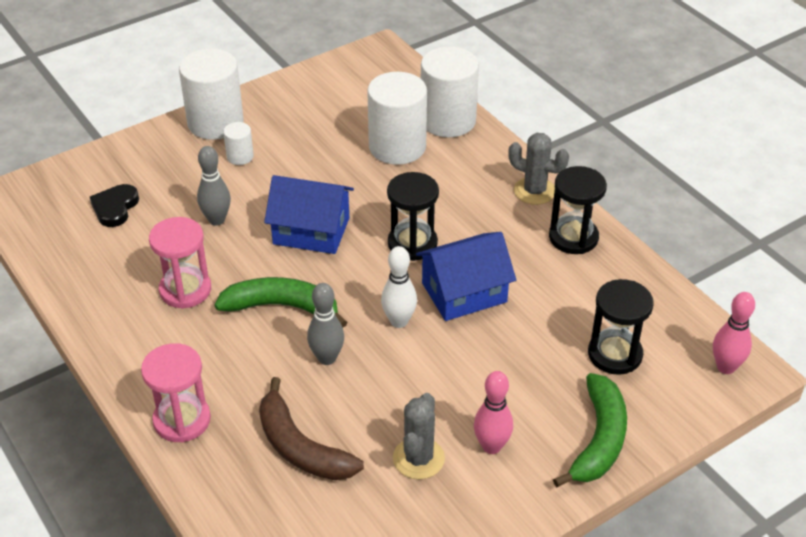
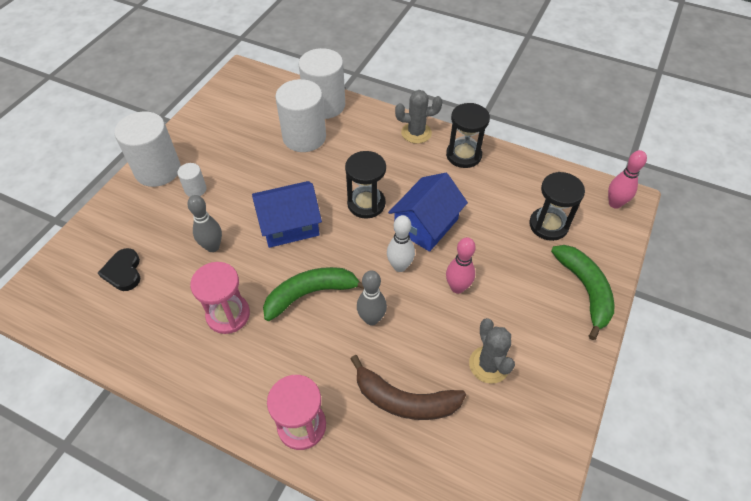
camera: 30 degrees left, 10 degrees up
pink bowling pin [474,371,513,454] -> pink bowling pin moved to [446,237,476,294]

